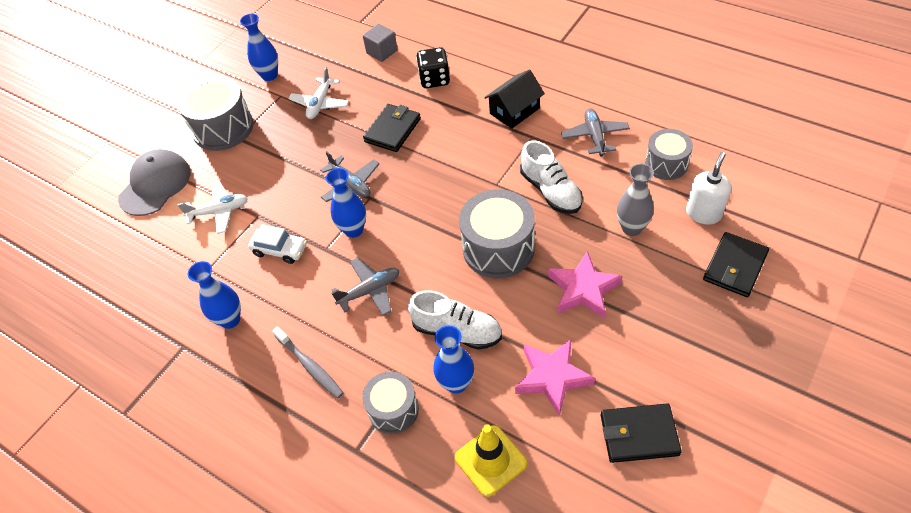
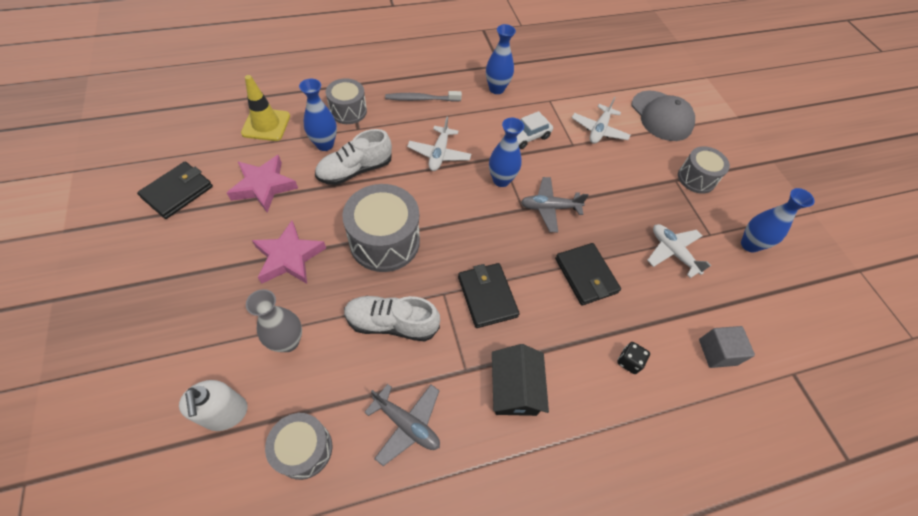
camera: 120 degrees right, 5 degrees up
grey drum [177,76,254,151] -> grey drum [678,146,730,194], size x0.62
grey plane [331,258,399,316] -> white plane [407,117,471,171]
black dice [416,47,450,88] -> black dice [617,342,650,374], size x0.59
black wallet [703,232,769,297] -> black wallet moved to [458,263,520,328]

